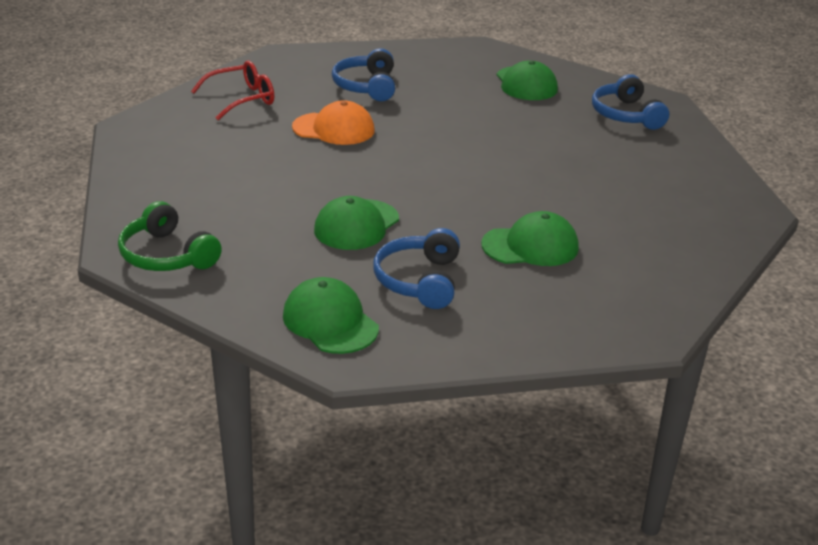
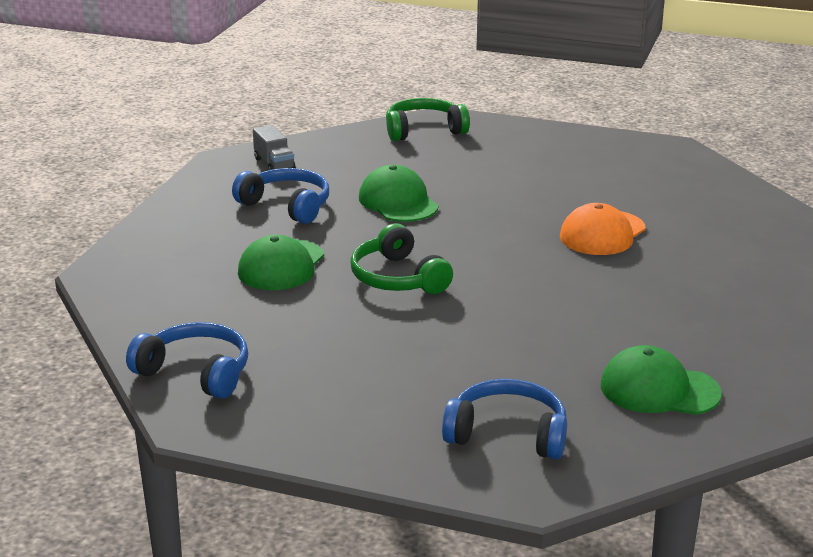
camera: 120 degrees right, 5 degrees down
red glasses [191,61,274,120] -> none
green cap [283,277,379,354] -> grey truck [253,125,295,170]
blue headphones [332,48,395,101] -> blue headphones moved to [126,322,248,399]
none -> green headphones [350,223,453,294]

